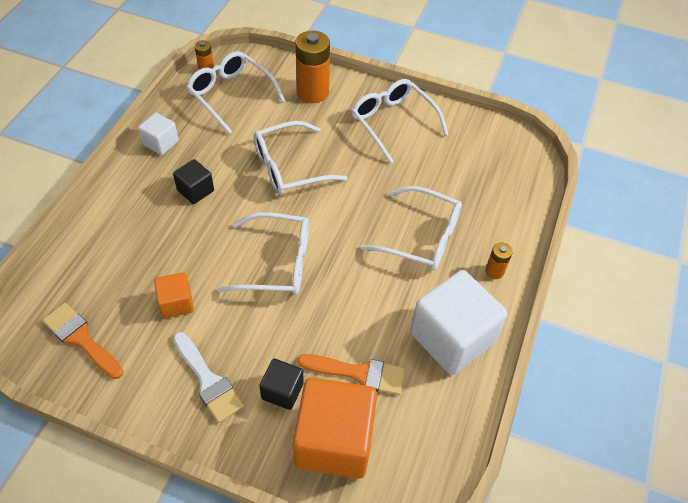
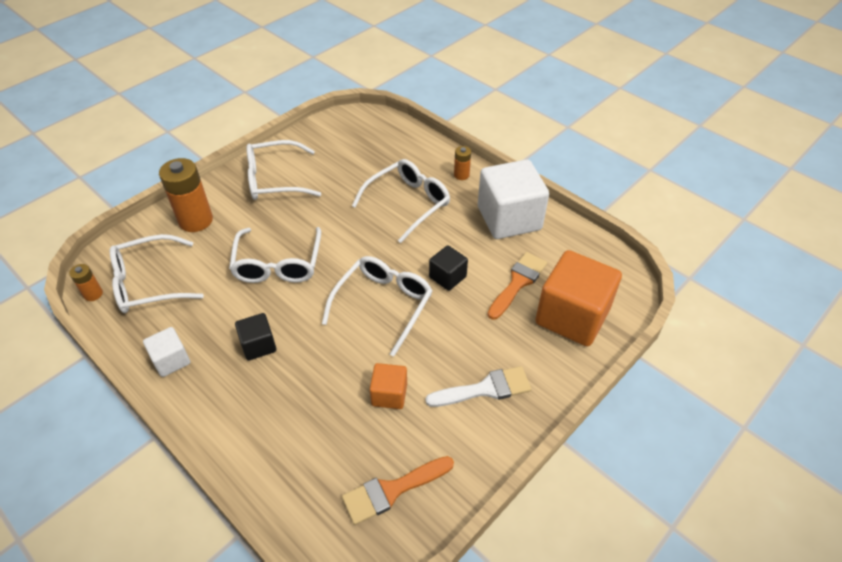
camera: 65 degrees left, 5 degrees down
black cube [259,359,304,410] -> black cube moved to [429,245,468,291]

